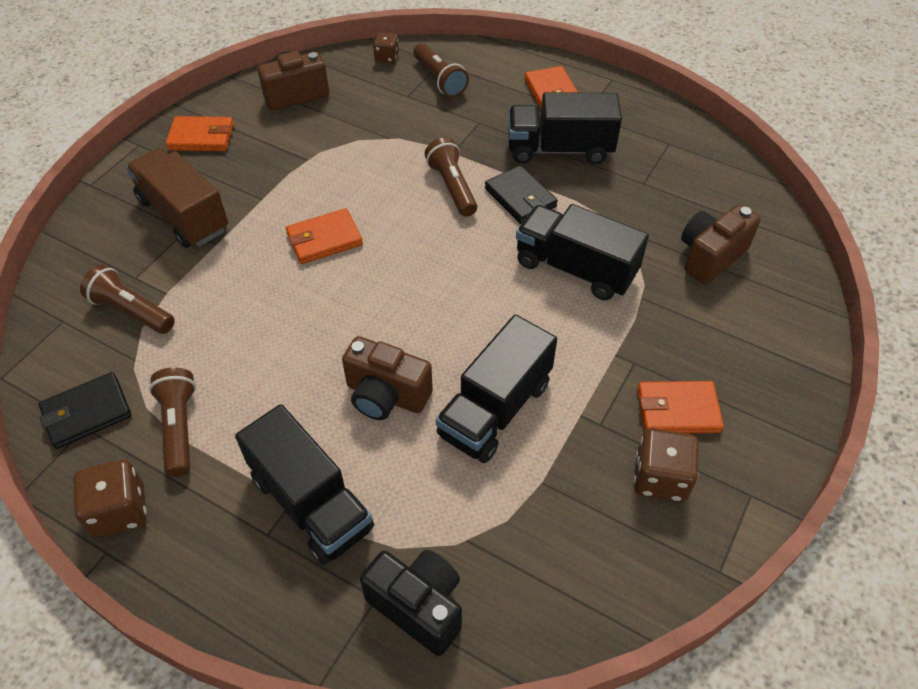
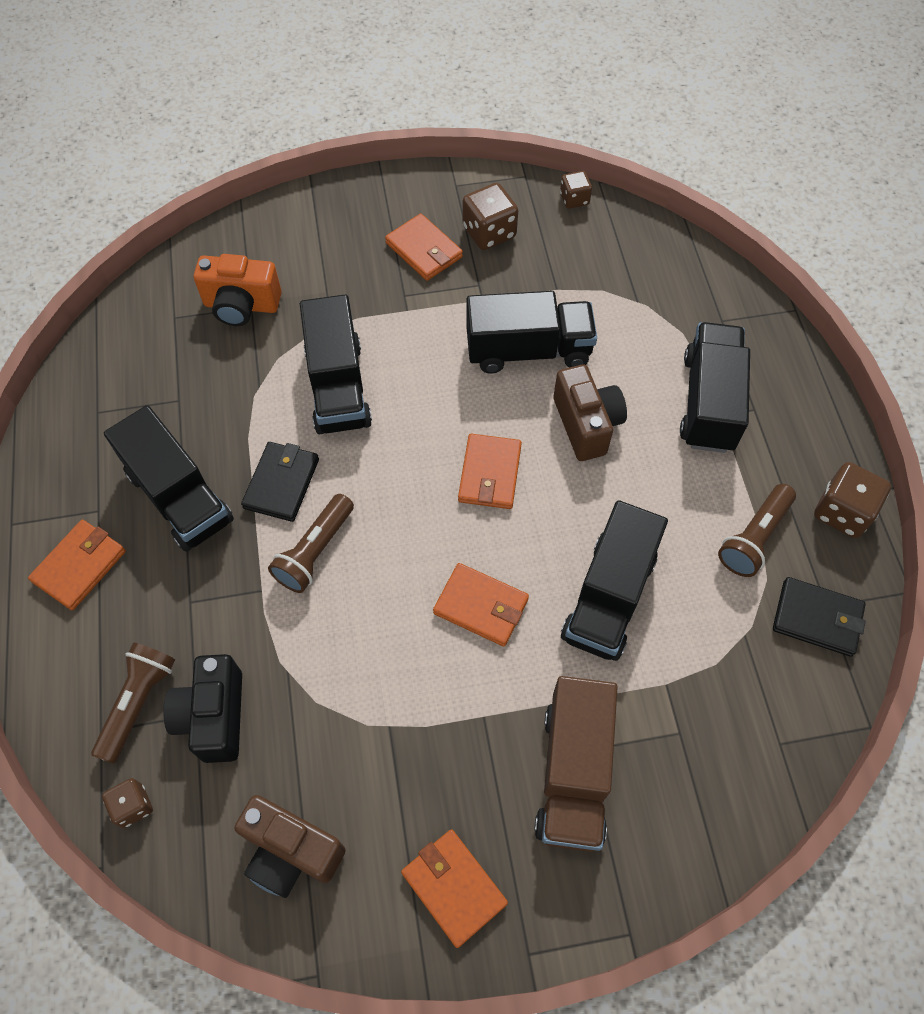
camera: 130 degrees left, 10 degrees up
brown flashlight [80,265,175,334] -> none
black camera [360,550,462,656] -> black camera moved to [164,654,242,763]
brown camera [681,204,760,285] -> orange camera [194,254,282,326]
none -> orange wallet [458,434,522,509]
none -> brown dice [560,171,592,209]
none -> black truck [561,500,668,661]

